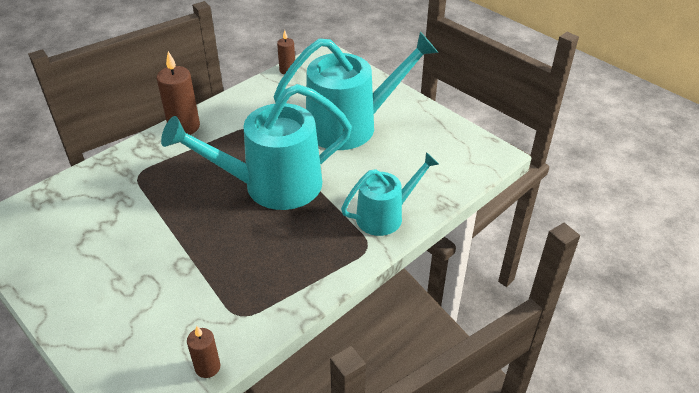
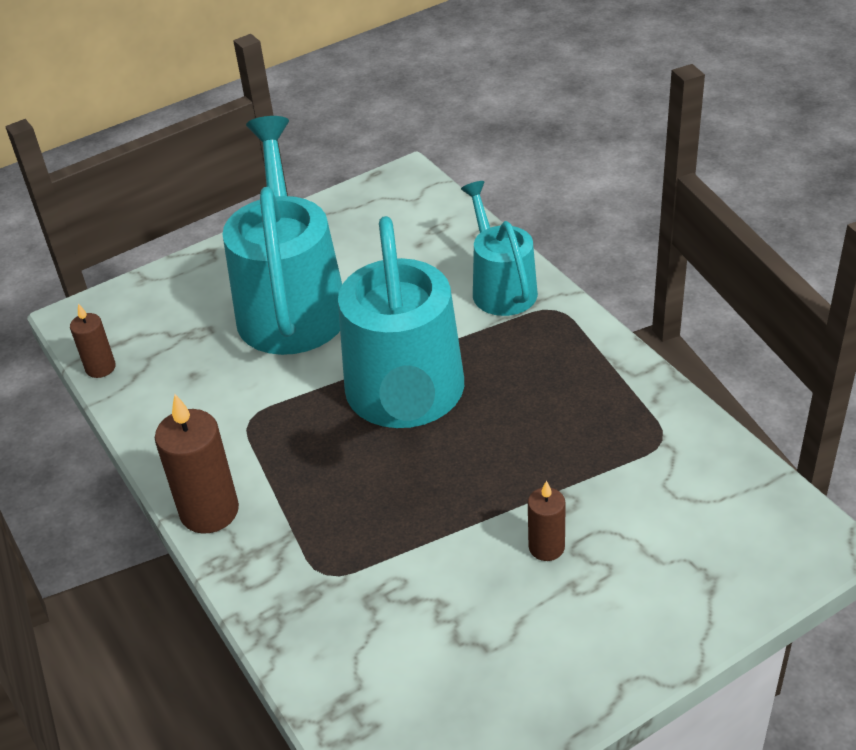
camera: 75 degrees left, 0 degrees up
brown candle [187,326,220,378] -> brown candle moved to [528,481,566,561]

